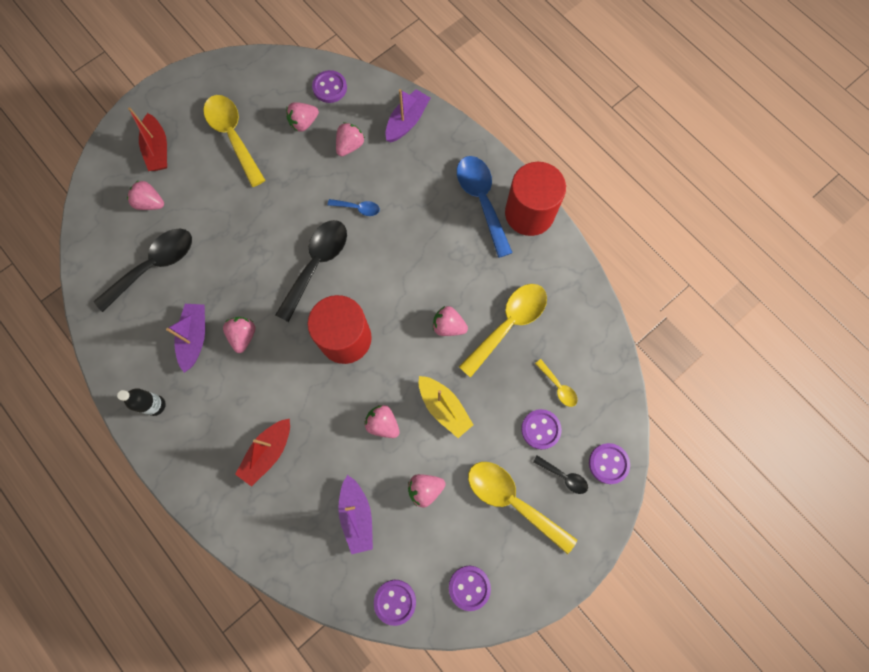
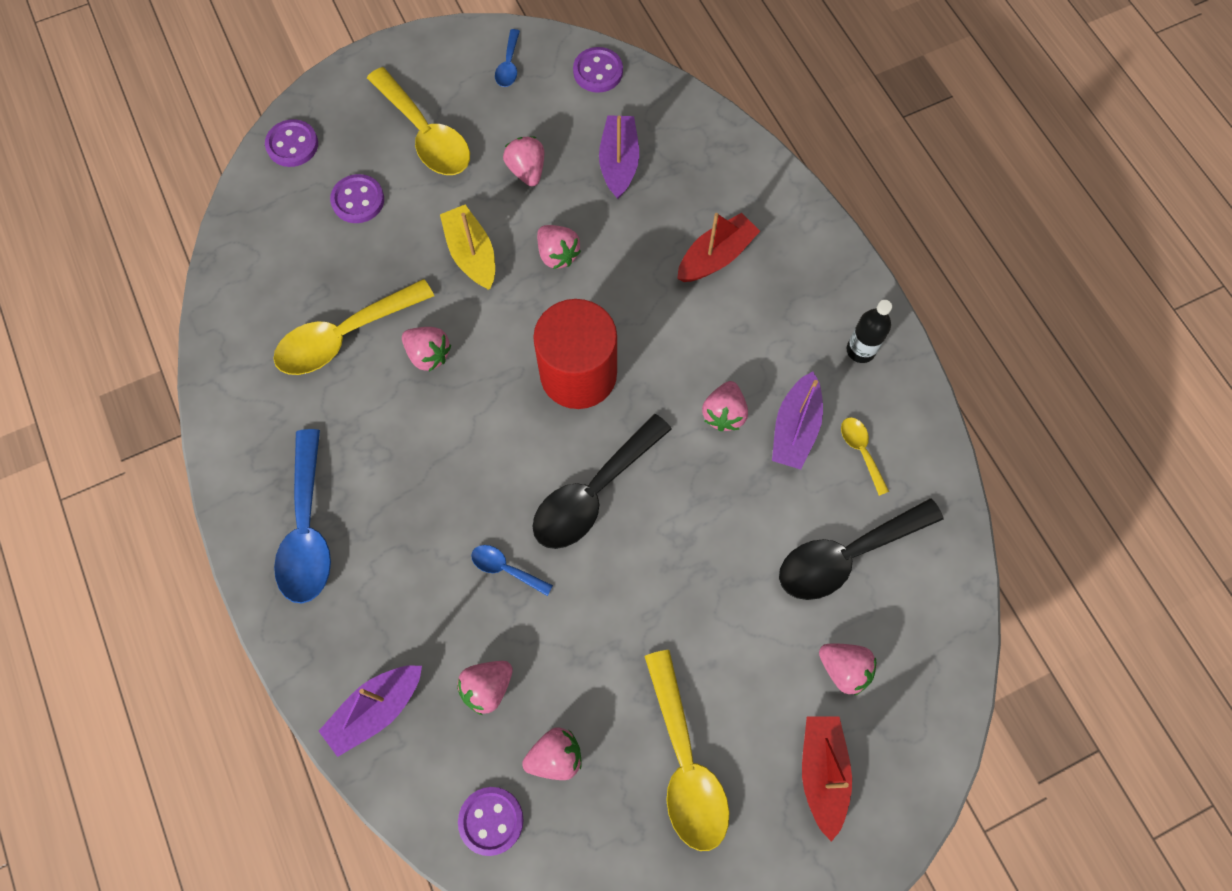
camera: 165 degrees left, 5 degrees down
pink strawberry [408,474,446,507] -> pink strawberry turned 105 degrees counterclockwise [503,136,544,186]
purple button [449,566,491,611] -> blue spoon [495,29,520,87]
red cylinder [505,162,566,236] -> none
black spoon [533,456,588,494] -> none
yellow spoon [535,359,578,407] -> yellow spoon moved to [841,417,889,496]

